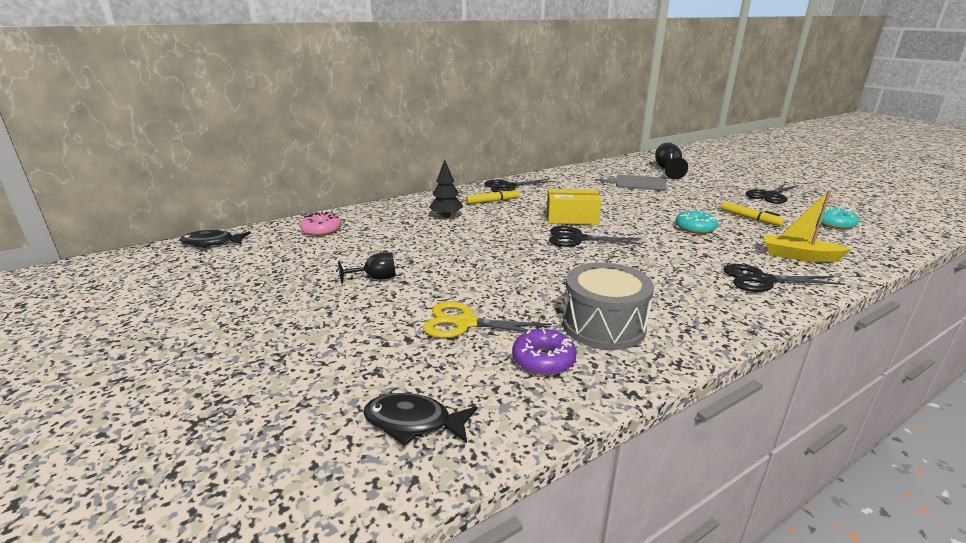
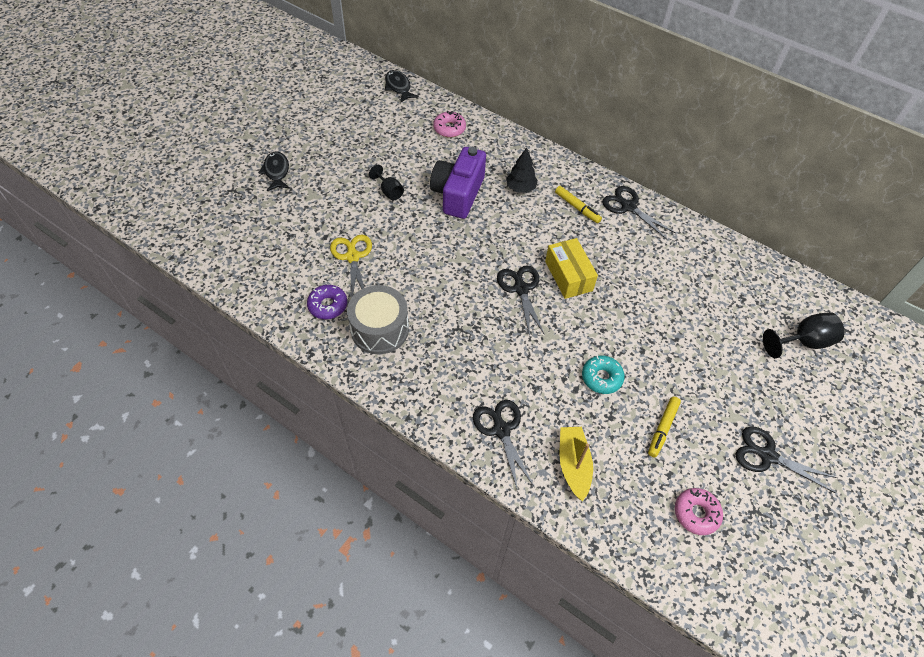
camera: 65 degrees right, 30 degrees up
black fish [363,393,477,446] -> black fish moved to [258,152,290,191]
grey cutting board [600,175,667,191] -> none
turquoise donut [817,206,859,229] -> pink donut [675,488,723,535]
none -> purple camera [430,147,486,219]

